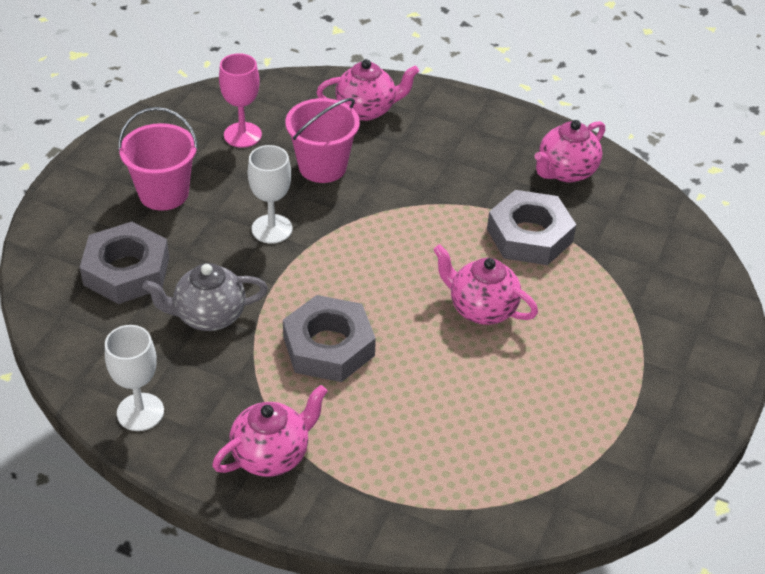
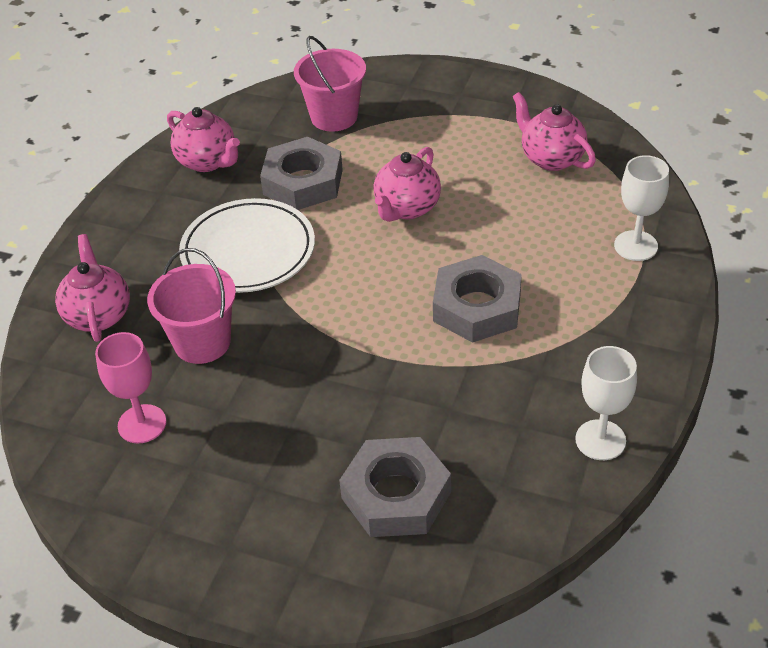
camera: 90 degrees left, 0 degrees up
pink bucket [118,107,198,211] -> pink bucket moved to [294,36,366,132]
grey teapot [143,263,268,331] -> none
pink teapot [212,385,328,477] -> pink teapot moved to [513,92,596,171]
white goblet [248,145,292,244] -> white goblet moved to [614,155,669,261]
none -> white plate [179,198,315,293]

